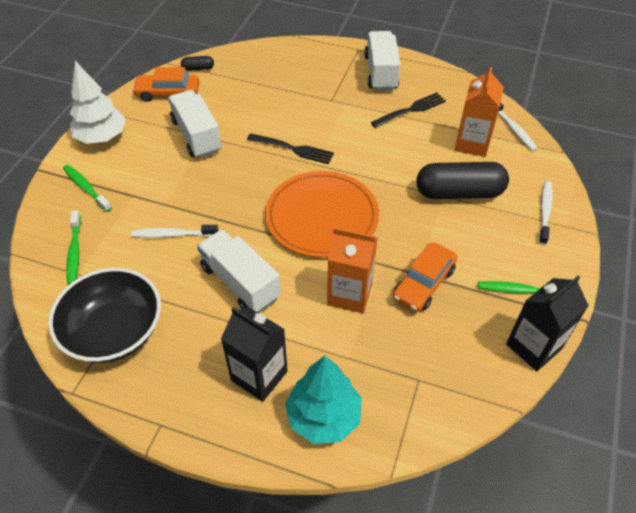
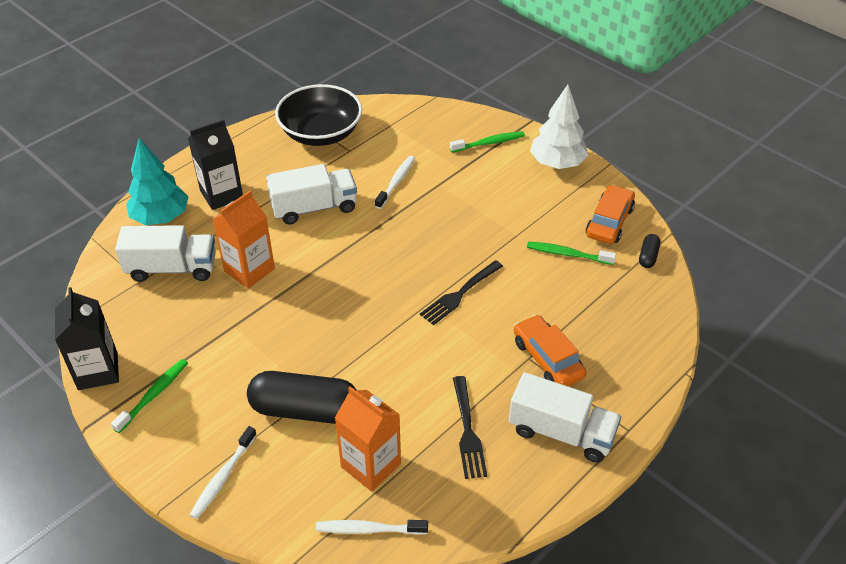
camera: 115 degrees right, 5 degrees down
green toothbrush [66,210,81,285] -> green toothbrush moved to [527,242,616,265]
white truck [168,90,222,158] -> white truck moved to [115,225,216,282]
orange plate [265,171,379,258] -> none
orange car [393,243,457,312] -> orange car moved to [514,315,586,386]
black capsule [416,162,509,199] -> black capsule turned 75 degrees clockwise [247,371,357,424]
white toothbrush [539,181,553,245] -> white toothbrush turned 75 degrees clockwise [190,426,257,519]

